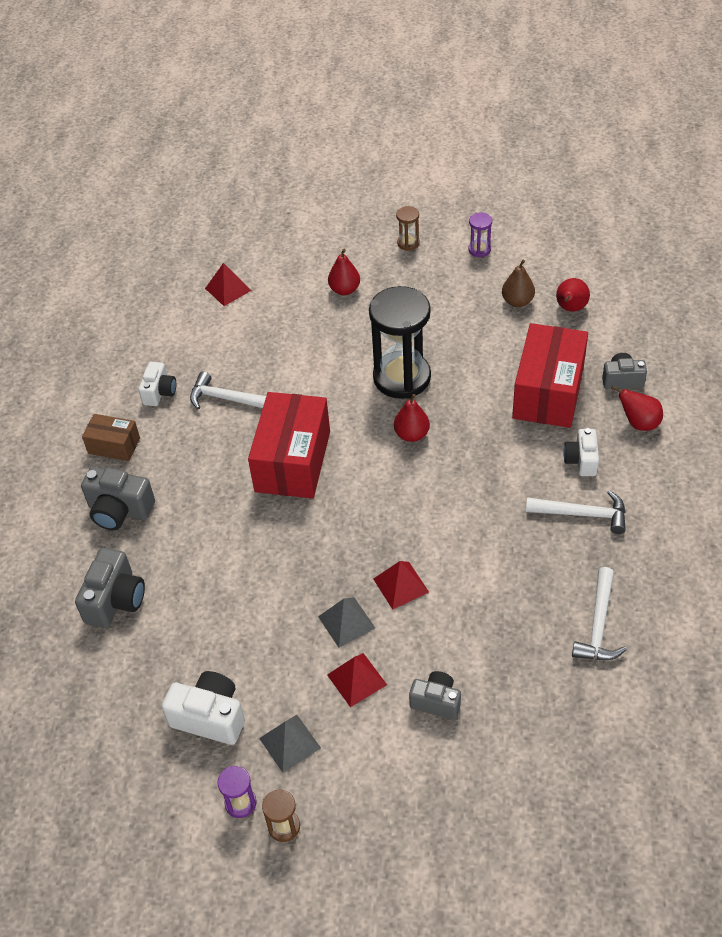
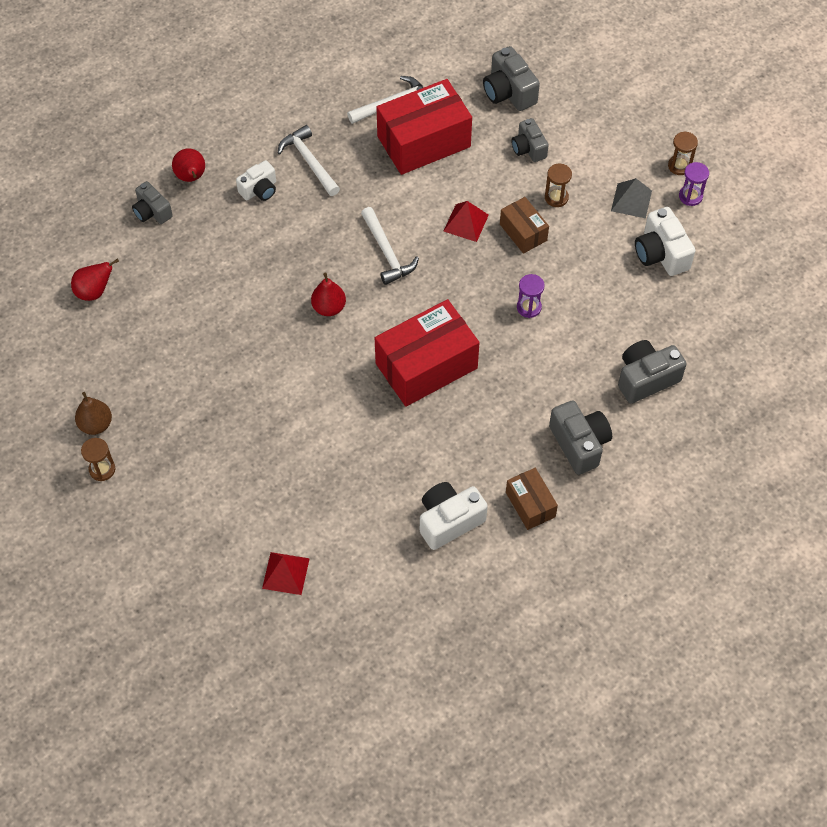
camera: 135 degrees left, 10 degrees up
white camera [139,362,176,406] -> white camera [420,482,488,550], size x1.51
white hammer [190,372,266,409] -> white hammer moved to [361,207,419,285]
grey pyramid [318,598,375,648] -> brown box [500,197,549,254]
red pyramid [327,653,387,707] -> brown hourglass [545,164,572,207]
red pear [328,249,360,295] -> none
black hourglass [369,286,431,399] -> none
purple hourglass [468,213,492,257] -> purple hourglass moved to [517,274,545,318]
brown pear [502,260,535,307] -> brown pear moved to [75,392,112,435]
red box [512,323,588,428] -> red box moved to [376,79,472,175]
none -> grey camera [483,46,540,111]

